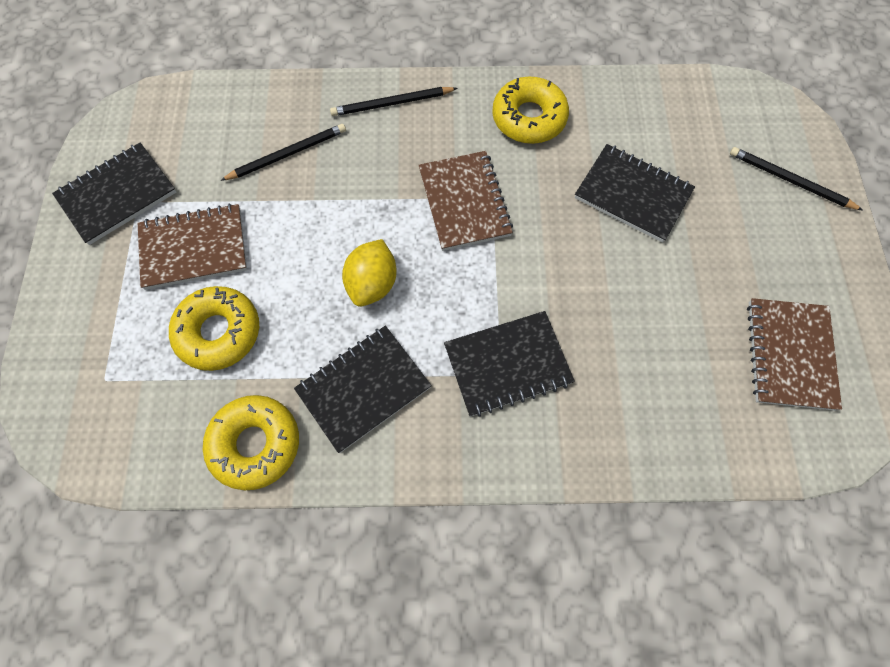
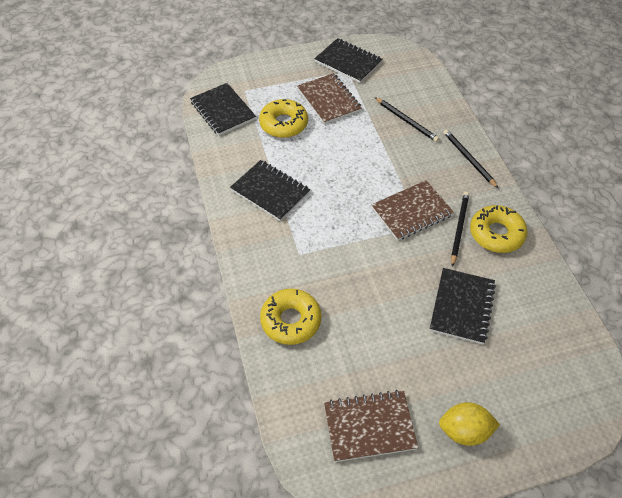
camera: 75 degrees right, 15 degrees down
yellow donut [203,395,299,490] -> yellow donut moved to [260,289,321,345]
yellow lemon [342,239,397,307] -> yellow lemon moved to [439,402,500,446]
black notebook [444,311,575,417] -> black notebook moved to [190,83,256,136]
black pencil [730,147,863,211] -> black pencil moved to [451,192,469,267]

